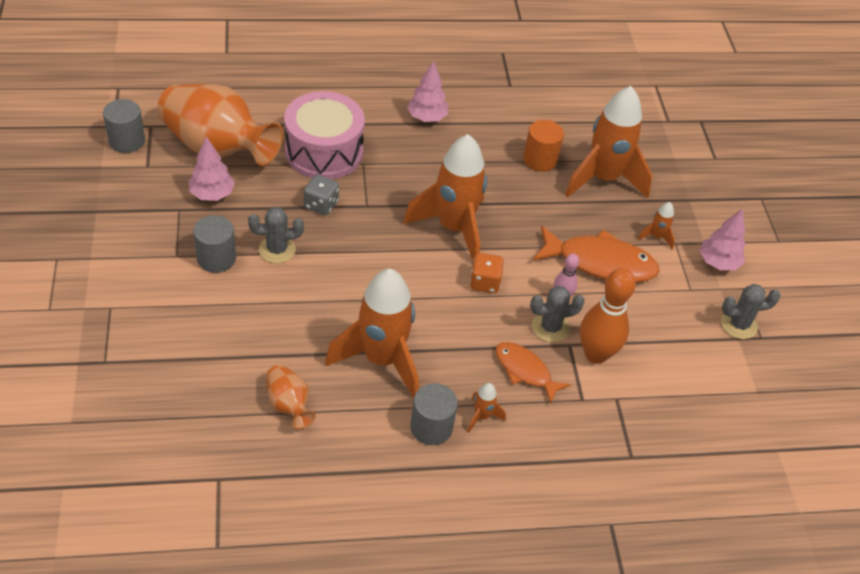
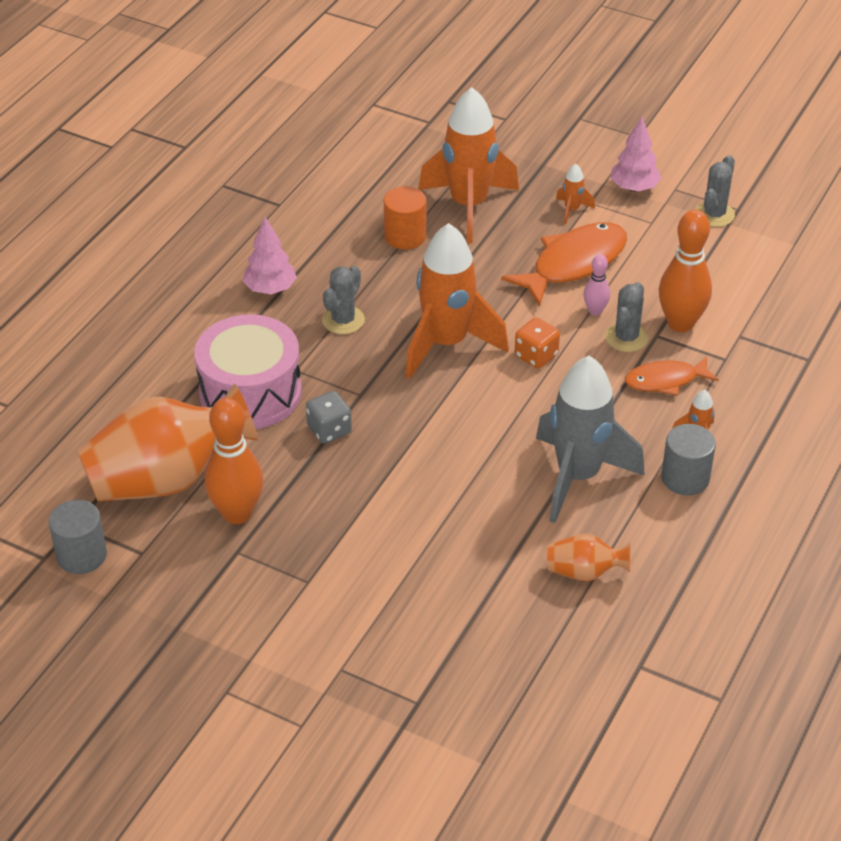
camera: 50 degrees left, 5 degrees down
pink tree [189,136,235,201] -> orange bowling pin [205,398,263,524]
grey cylinder [193,215,236,273] -> none
grey cactus [248,207,304,263] -> grey cactus moved to [322,266,365,334]
orange rocket [325,269,419,398] -> grey rocket [536,356,645,523]

